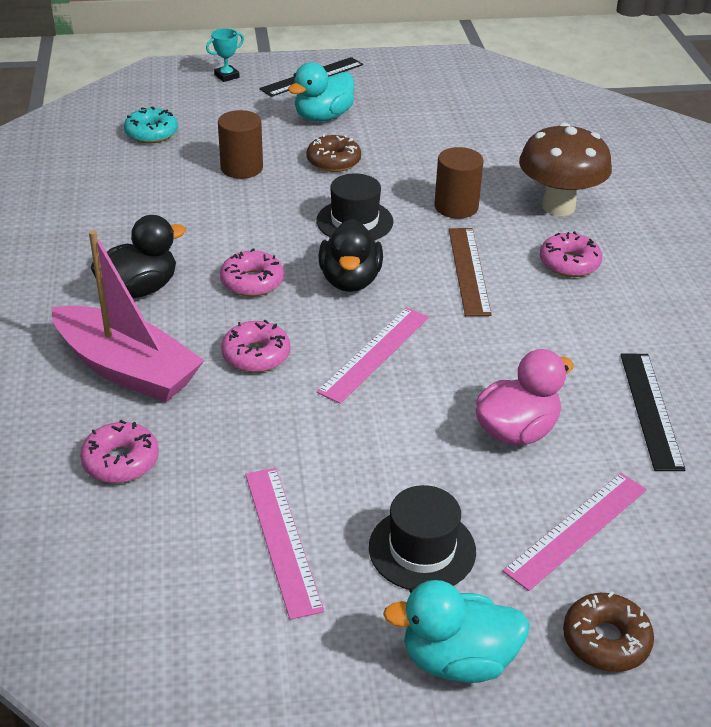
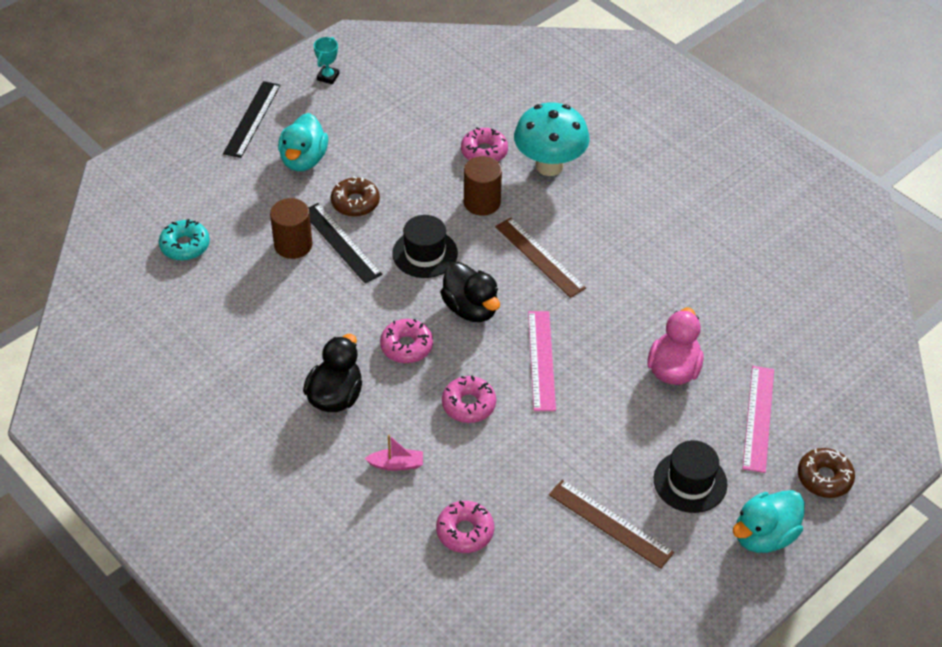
camera: 35 degrees left, 10 degrees up
pink boat [52,230,205,402] -> pink boat [365,435,423,471], size x0.40
turquoise trophy [206,28,244,82] -> turquoise trophy moved to [314,37,339,84]
pink ruler [245,468,324,620] -> brown ruler [549,479,674,569]
brown mushroom [519,123,612,216] -> turquoise mushroom [514,103,590,176]
pink donut [540,231,602,277] -> pink donut moved to [461,127,508,161]
black ruler [620,353,685,471] -> black ruler moved to [308,203,382,283]

